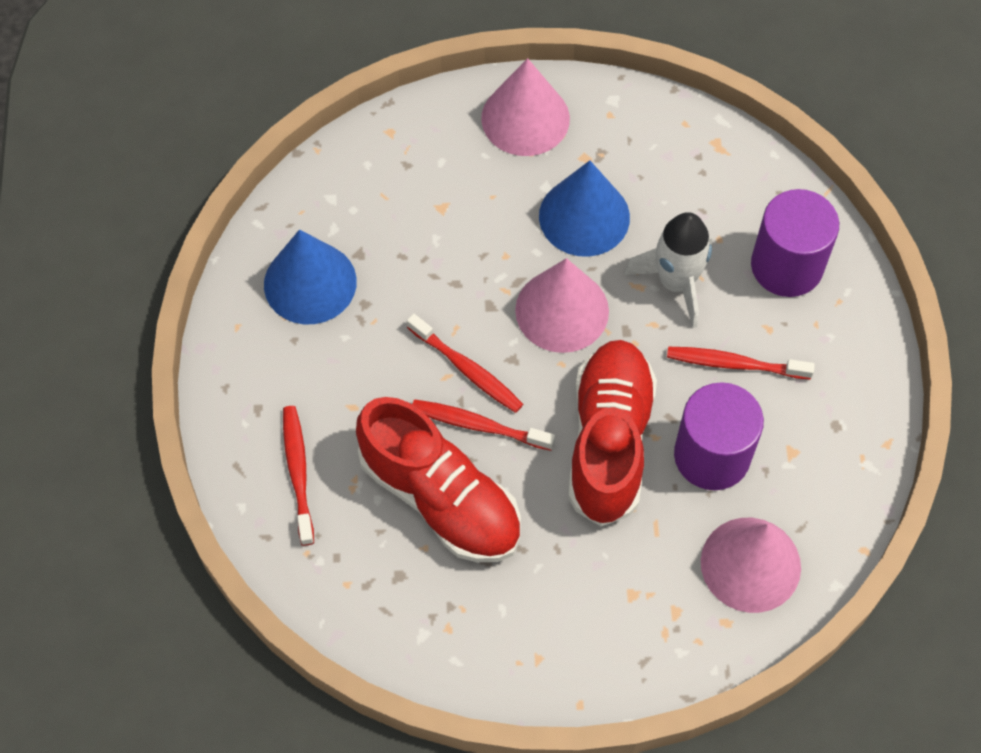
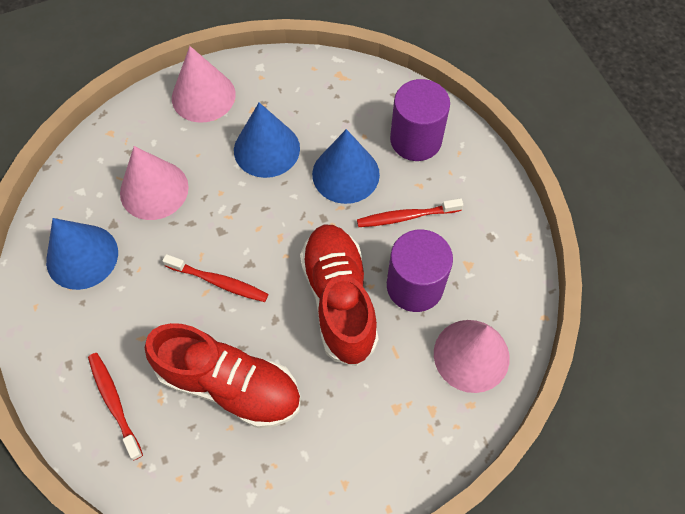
camera: 20 degrees left, 0 degrees up
red toothbrush [412,399,555,451] -> none
pink cone [515,258,609,353] -> pink cone moved to [120,146,189,220]
white rocket [624,212,712,328] -> blue cone [312,129,380,204]

